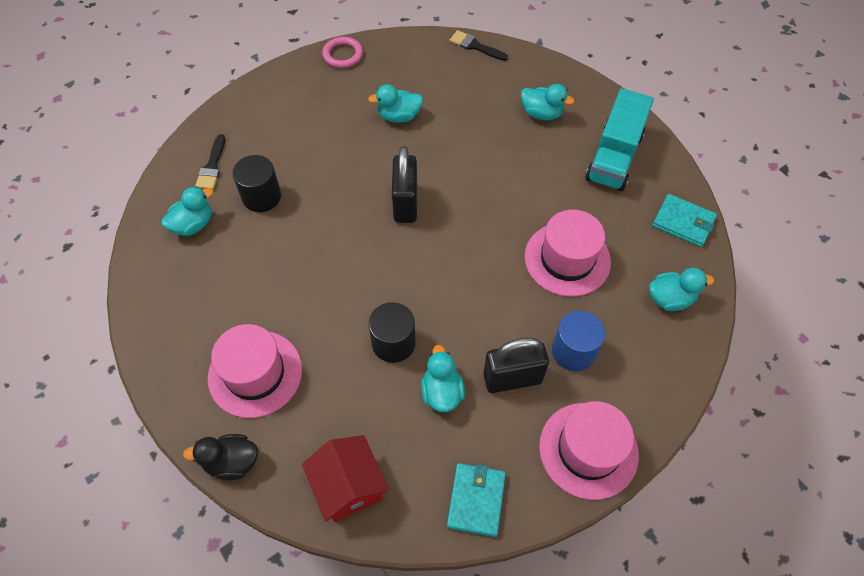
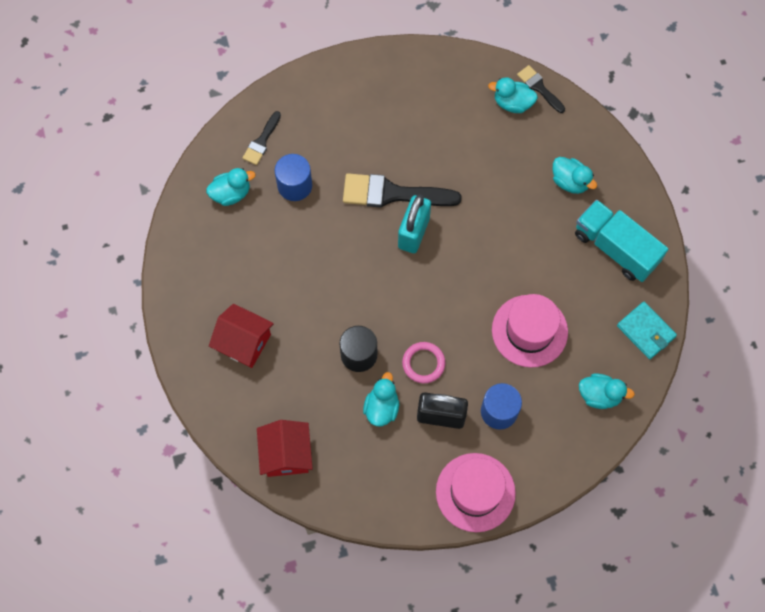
camera: 20 degrees right, 10 degrees up
black duck [183,434,258,480] -> none
pink hat [208,324,302,418] -> red house [209,304,274,368]
black cylinder [232,155,281,212] -> blue cylinder [275,154,312,201]
pink ring [322,37,363,68] -> pink ring moved to [402,342,445,383]
turquoise duck [368,85,423,123] -> turquoise duck moved to [488,77,538,113]
black padlock [392,146,417,223] -> turquoise padlock [398,195,431,253]
turquoise wallet [447,463,506,537] -> none
turquoise truck [585,88,654,191] -> turquoise truck turned 90 degrees clockwise [575,200,668,282]
none -> black brush [343,173,462,207]

